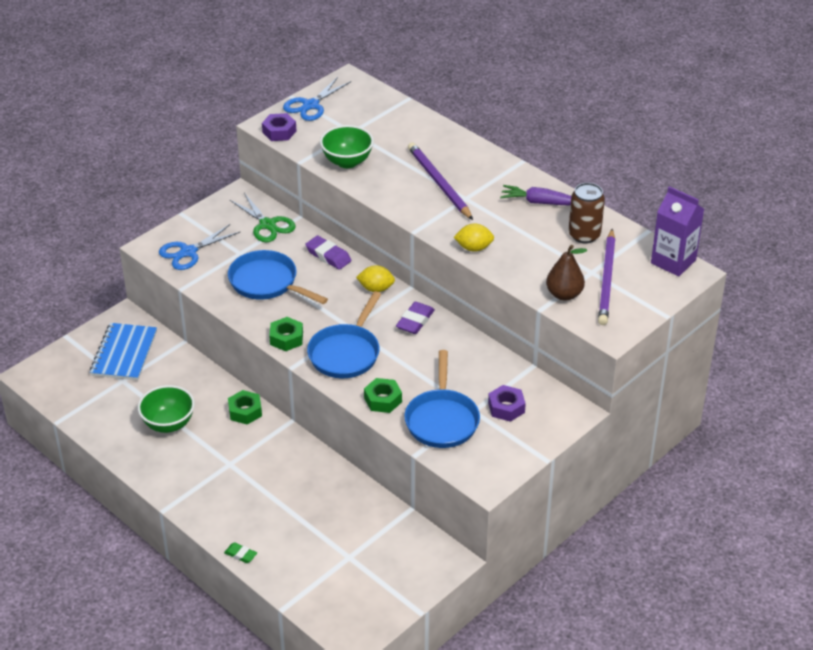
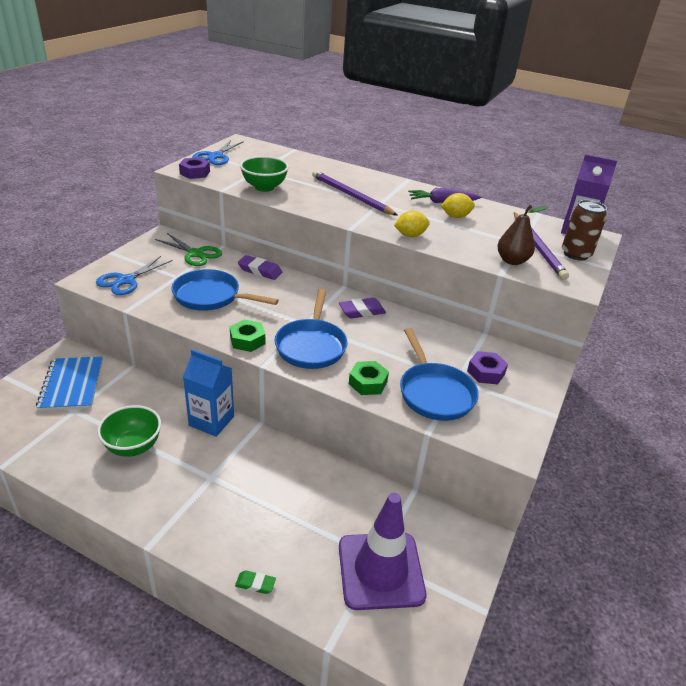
camera: 20 degrees left, 5 degrees down
green nut [228,390,262,425] -> blue carton [183,349,234,437]
yellow lemon [356,265,395,292] -> yellow lemon moved to [441,193,475,218]
purple eraser [396,302,435,334] -> purple eraser turned 60 degrees clockwise [339,298,386,318]
brown can [568,183,605,243] -> brown can moved to [562,200,607,261]
none -> purple traffic cone [339,493,426,610]

